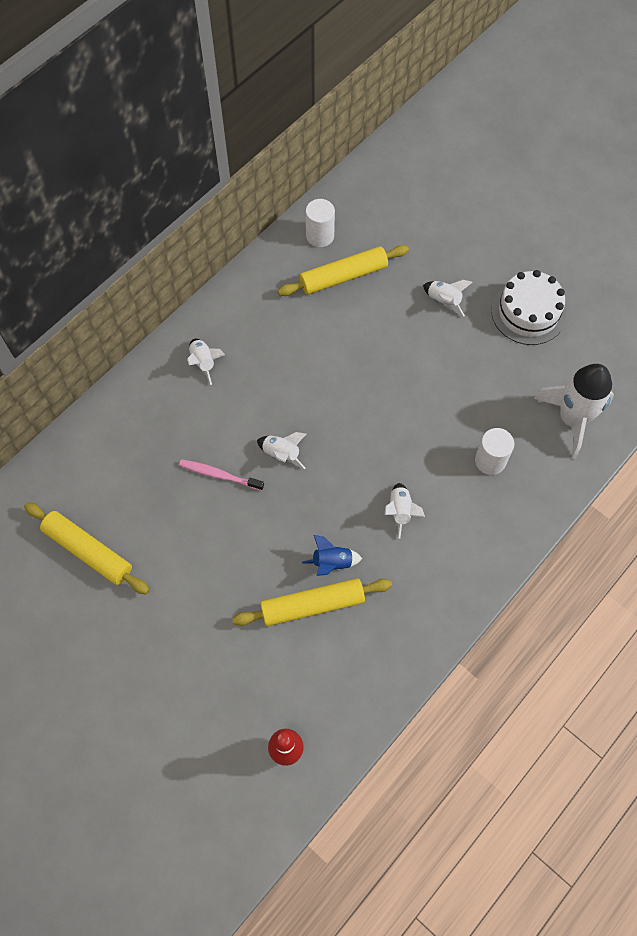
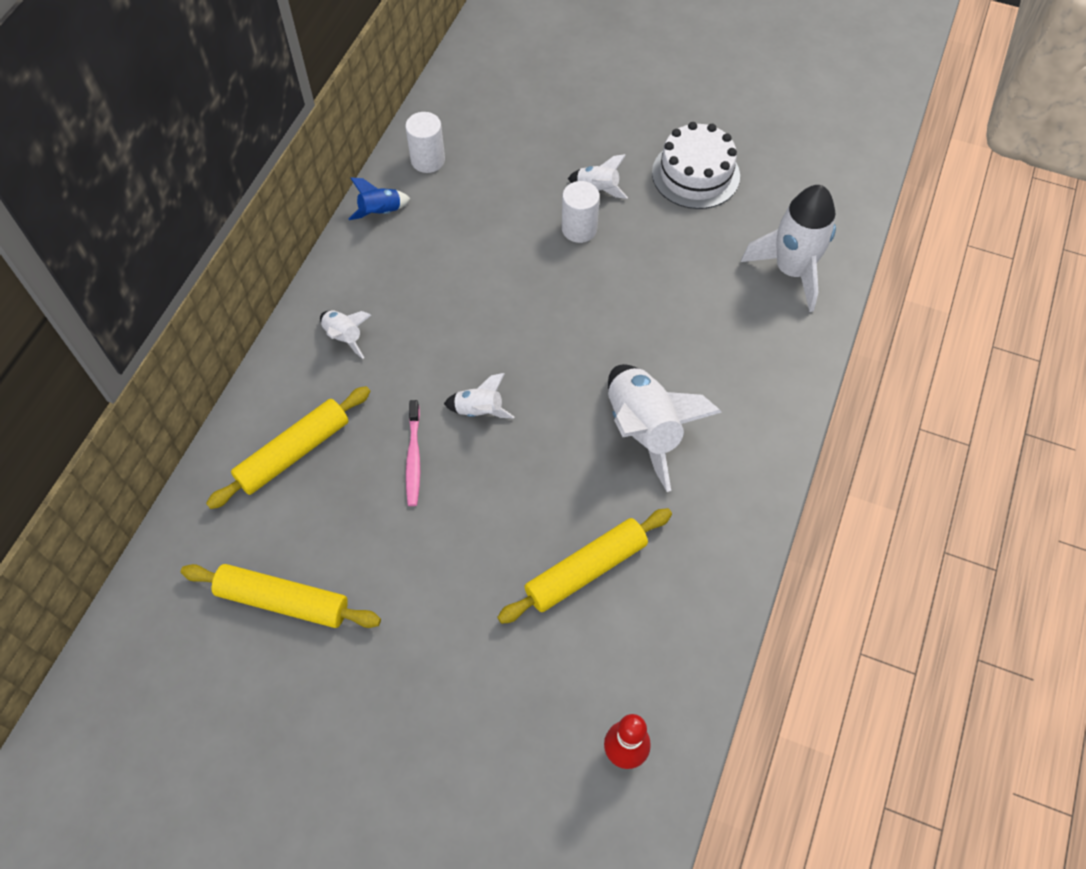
camera: 20 degrees left, 5 degrees down
pink toothbrush [179,459,264,491] -> pink toothbrush turned 90 degrees counterclockwise [406,400,420,506]
yellow rolling pin [278,245,409,296] -> yellow rolling pin moved to [206,386,371,509]
blue rocket [302,535,362,576] -> blue rocket moved to [348,177,410,220]
white rocket [385,483,425,539] -> white rocket [608,364,722,492], size x2.02
white cylinder [475,428,514,475] -> white cylinder moved to [562,181,600,243]

